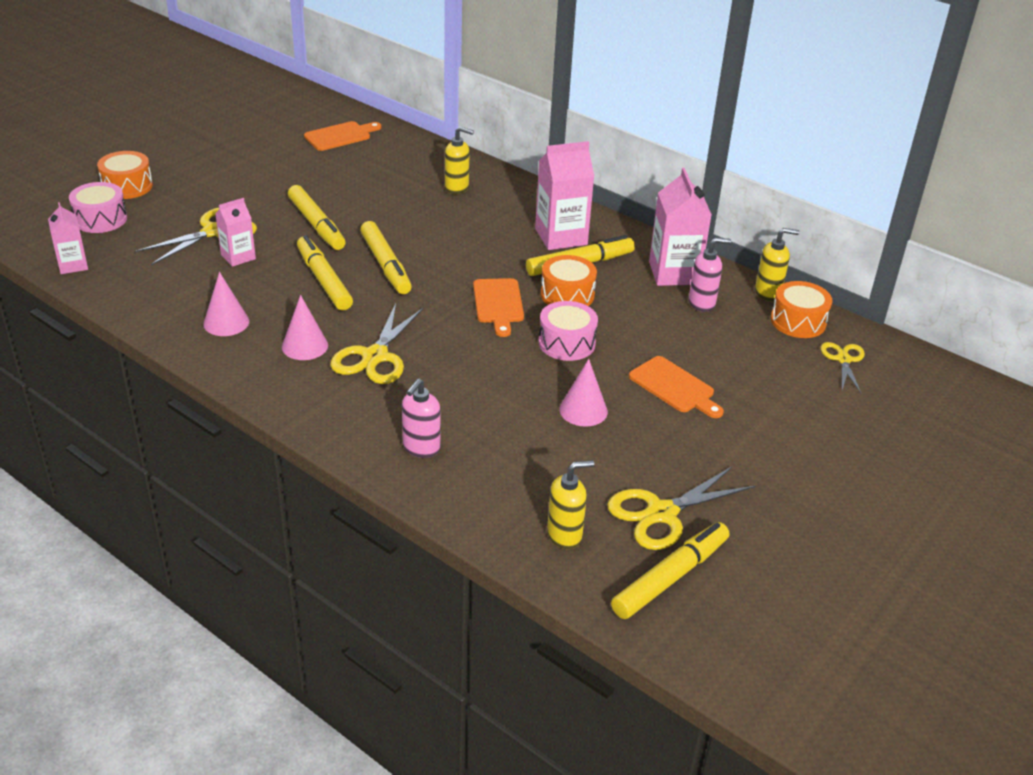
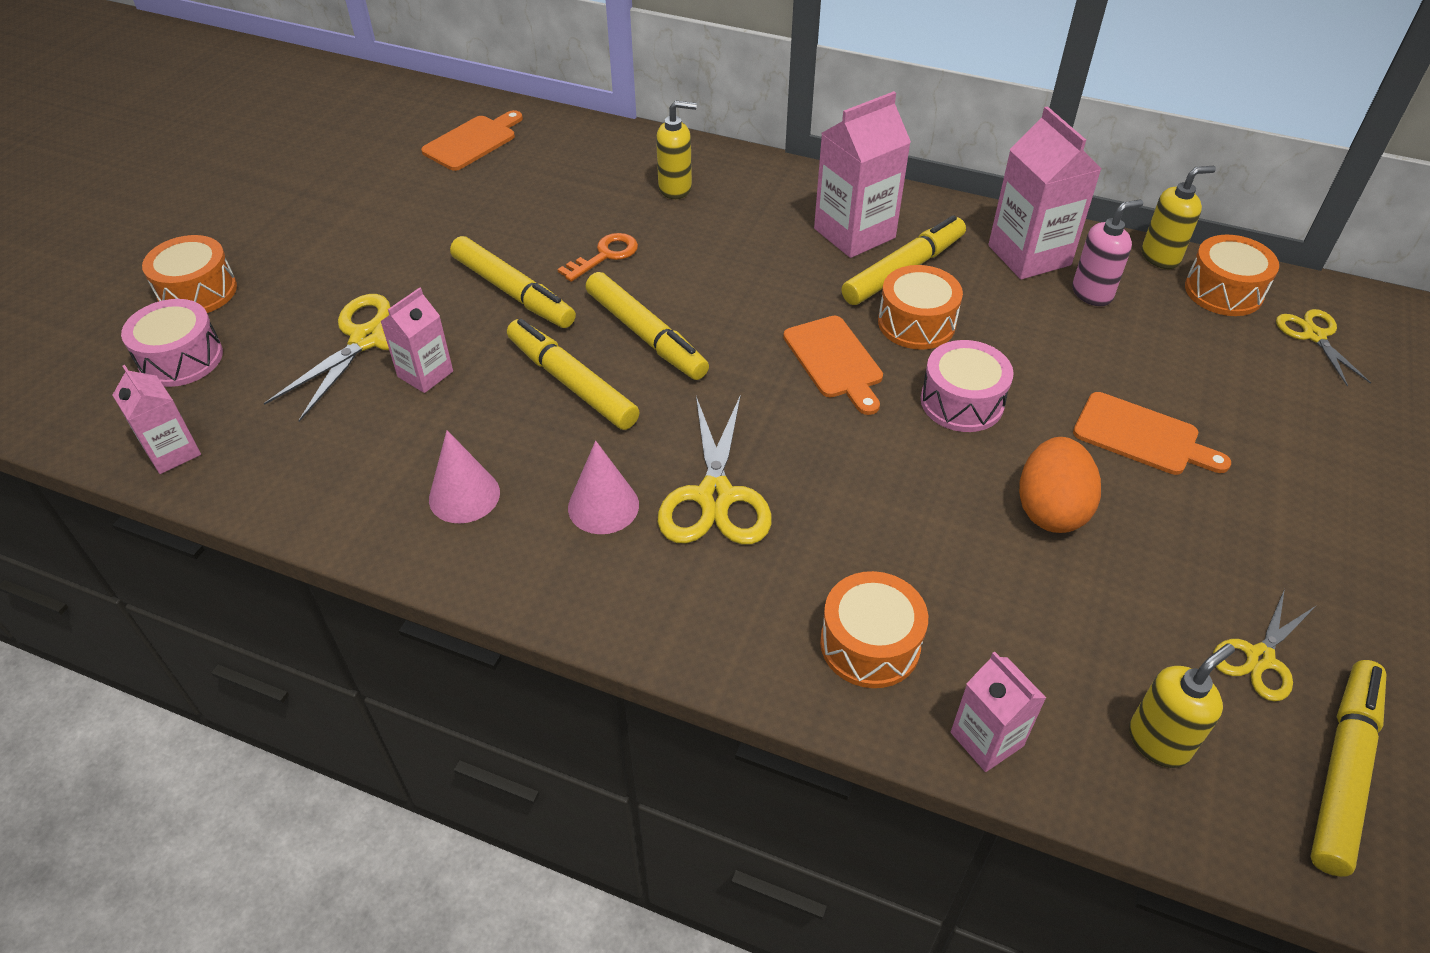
camera: 15 degrees left, 10 degrees up
pink soap dispenser [402,379,441,458] -> orange drum [820,571,928,688]
pink cone [559,359,608,427] -> orange egg [1019,437,1101,533]
yellow scissors [607,466,755,550] -> yellow scissors [1213,589,1317,702], size x0.61
none -> orange key [557,233,638,282]
none -> pink carton [951,652,1046,772]

